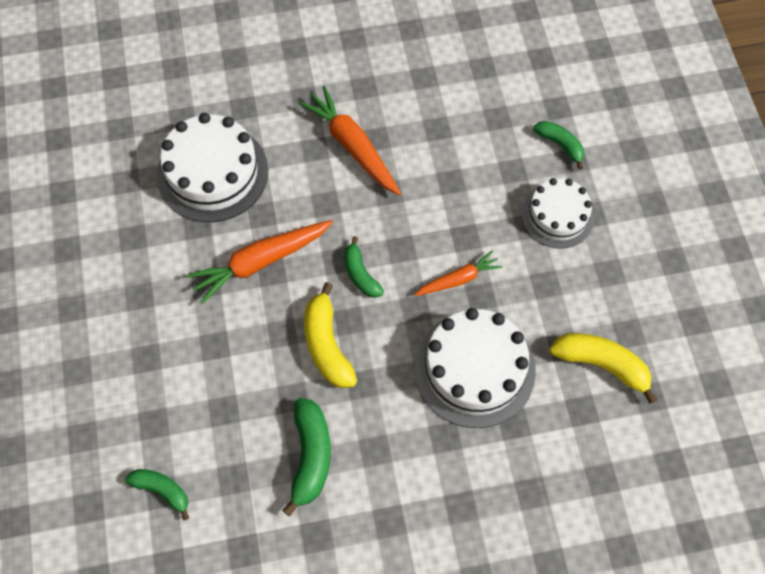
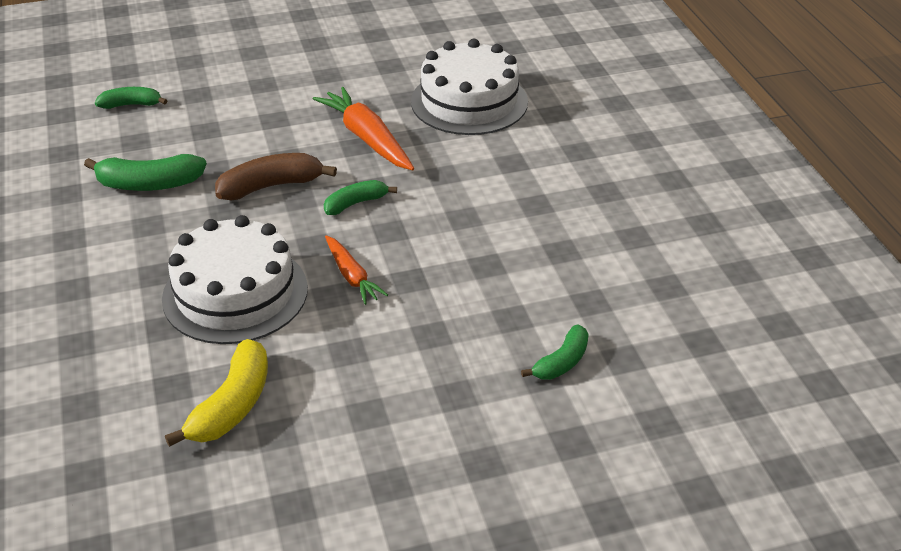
camera: 85 degrees right, 25 degrees down
green banana [125,469,189,520] -> green banana turned 120 degrees counterclockwise [95,87,168,109]
orange carrot [298,86,401,195] -> none
yellow banana [304,282,357,388] -> brown banana [215,153,337,200]
white cake [522,178,595,248] -> none

